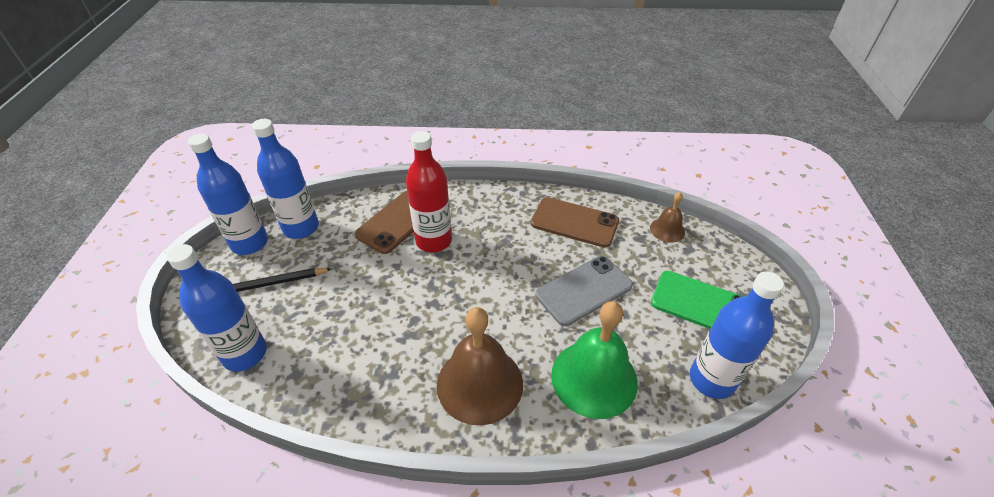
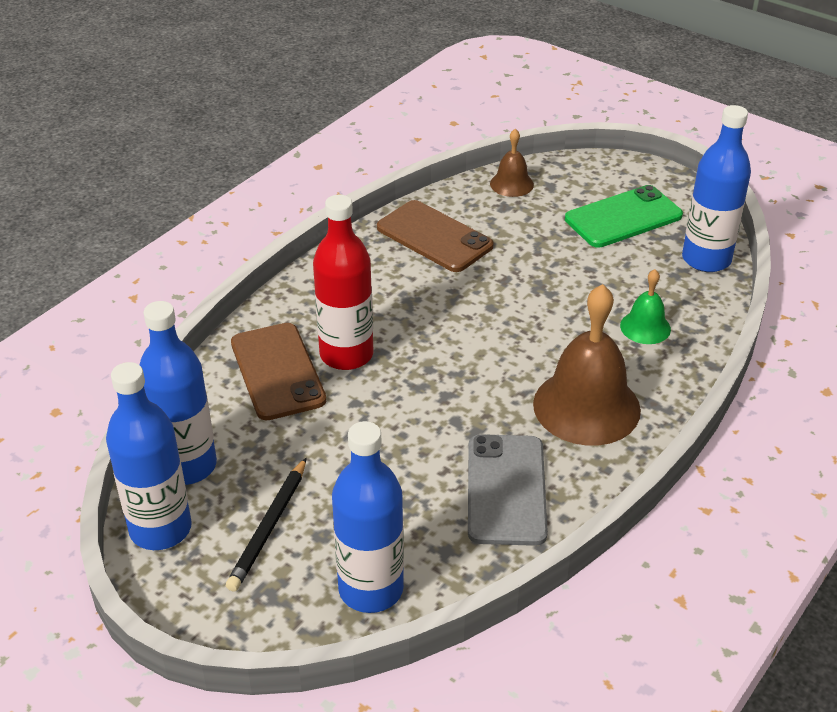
camera: 55 degrees left, 5 degrees down
brown phone [531,197,619,248] -> brown phone turned 75 degrees clockwise [377,200,494,272]
grey phone [535,256,633,326] -> grey phone moved to [468,434,548,546]
green bell [551,301,638,419] -> green bell [620,269,671,344], size x0.51

